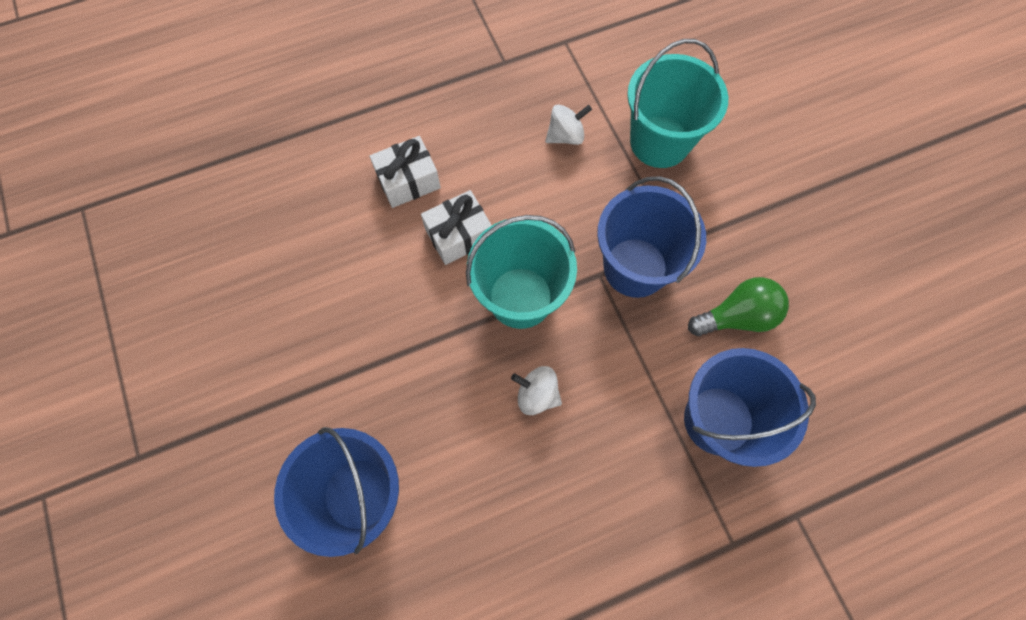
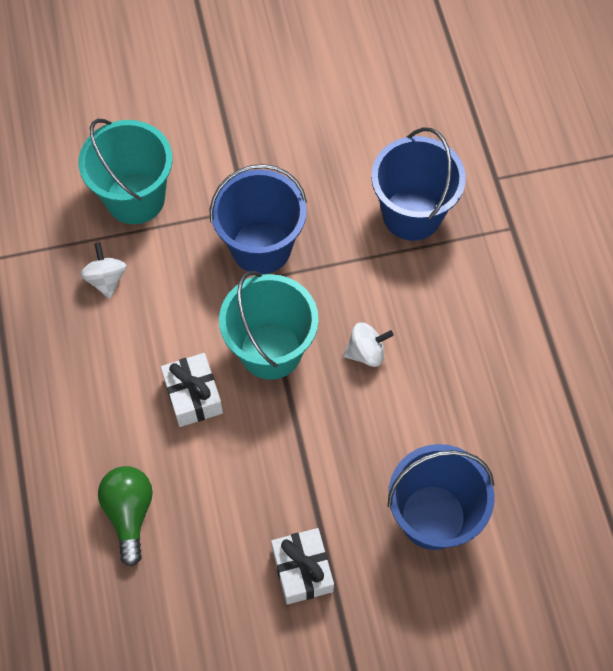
camera: 80 degrees left, 5 degrees down
white gift [370,136,441,208] -> white gift moved to [271,528,334,605]
white spinning top [511,366,562,415] -> white spinning top turned 135 degrees counterclockwise [343,322,394,367]
green light bulb [688,277,789,336] -> green light bulb moved to [98,466,153,567]

